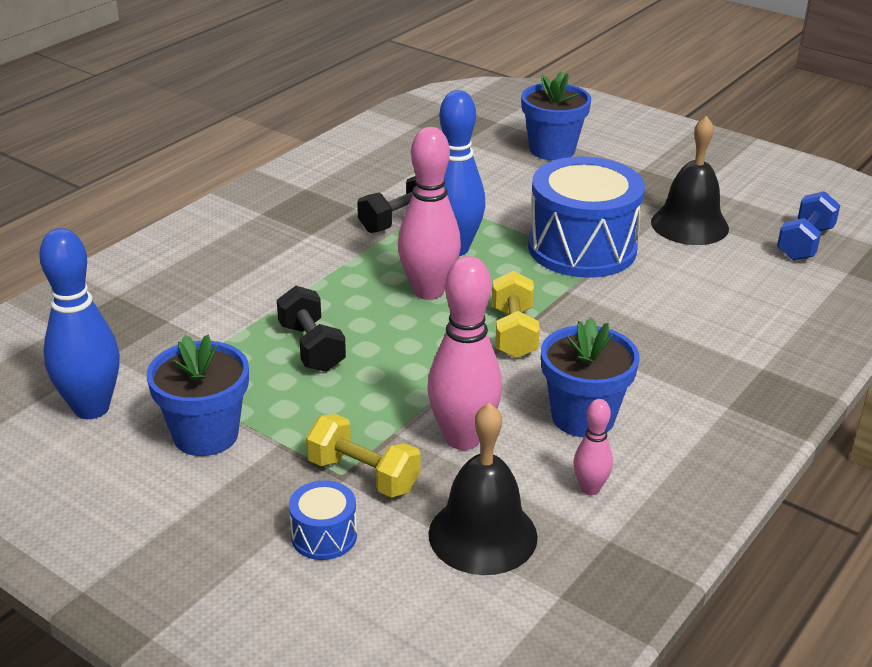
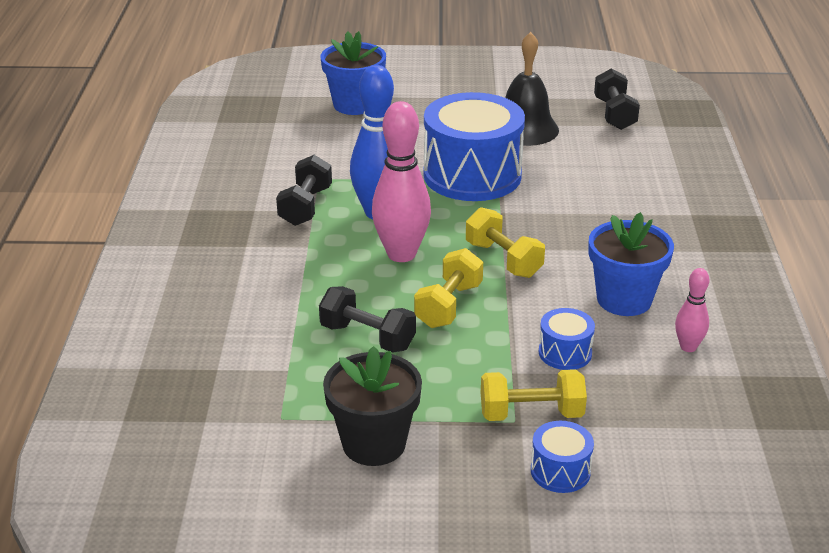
camera: 35 degrees left, 0 degrees up
blue bowling pin [39,228,120,419] -> none
blue flower pot [147,335,249,456] -> black flower pot [323,346,422,466]
pink bowling pin [427,256,502,450] -> blue drum [539,308,595,370]
black bell [428,403,538,575] -> none
blue dumbbell [777,191,840,260] -> black dumbbell [594,68,640,130]
none -> yellow dumbbell [414,248,483,328]

